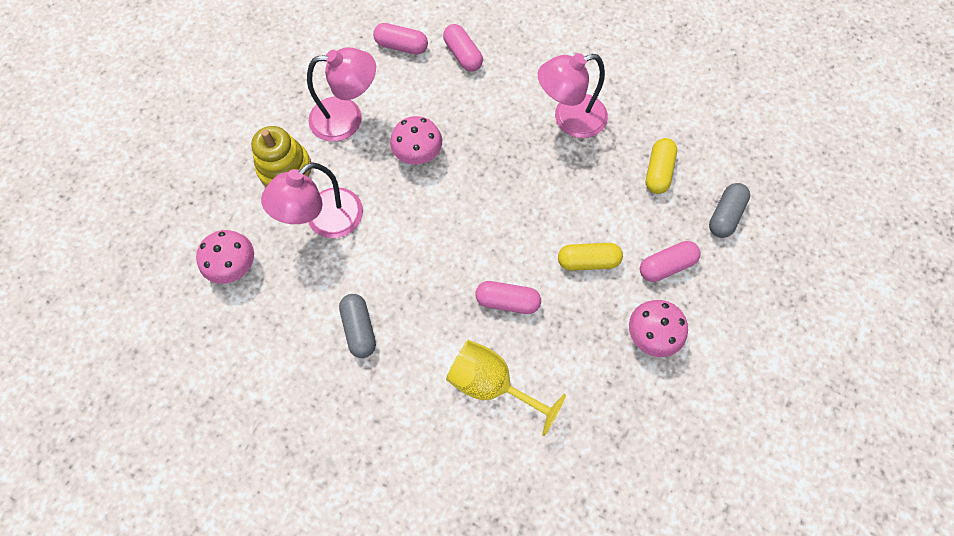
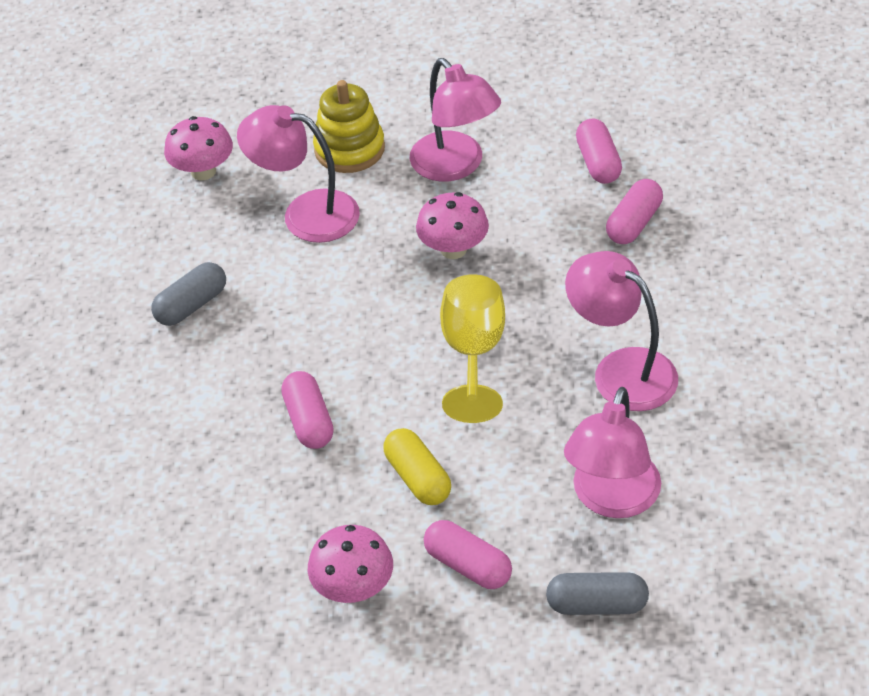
camera: 65 degrees right, 20 degrees down
yellow goblet [446,340,566,436] -> yellow goblet moved to [440,274,505,423]
yellow capsule [646,138,677,194] -> pink lamp [564,387,661,518]

